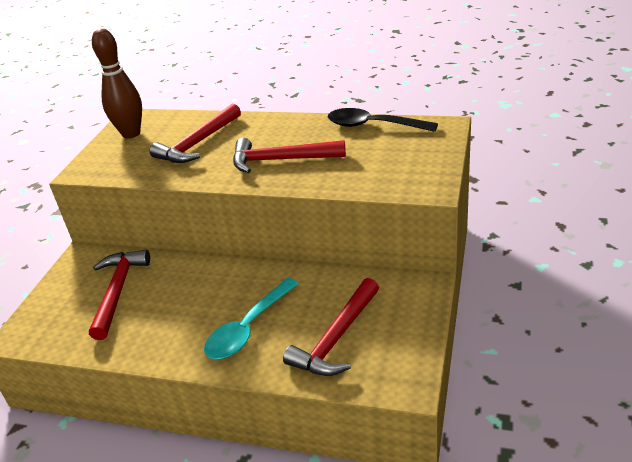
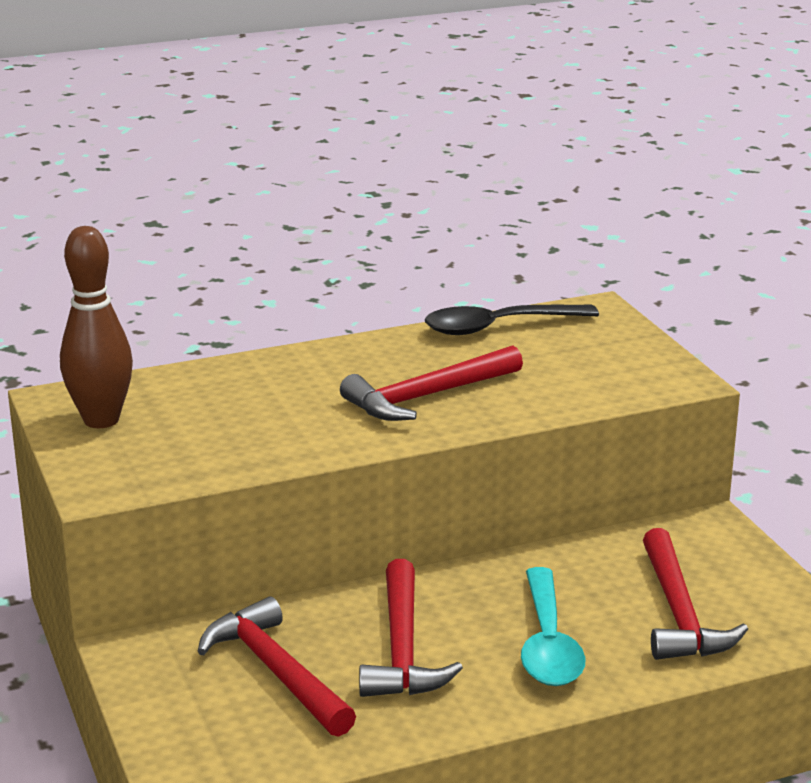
camera: 40 degrees left, 10 degrees down
red hammer [150,104,241,163] -> red hammer moved to [359,559,463,697]

